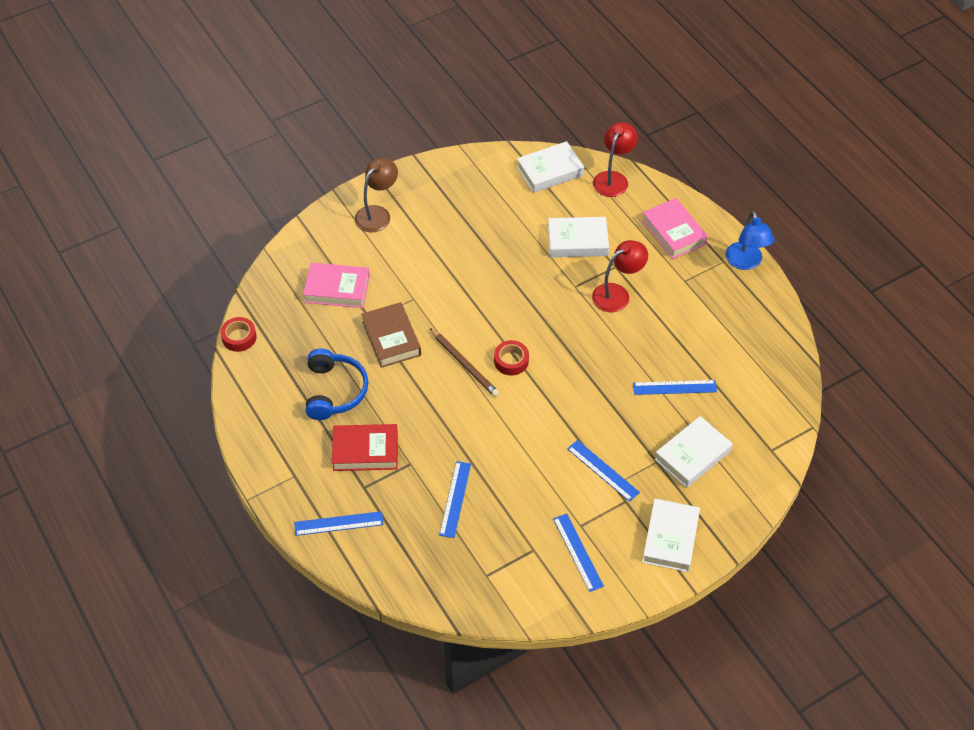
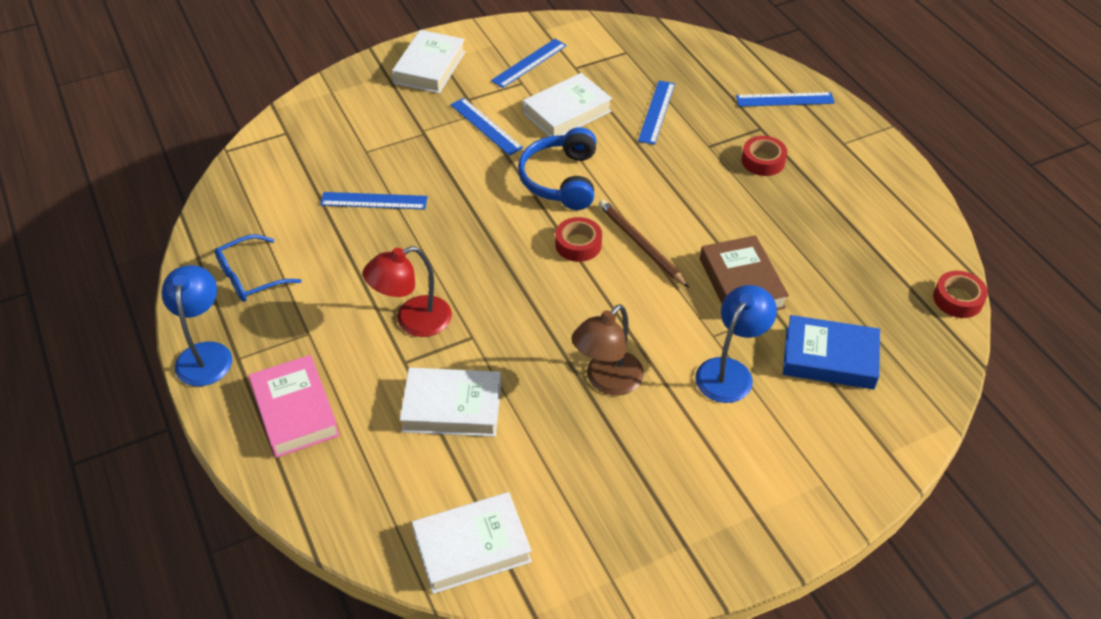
camera: 175 degrees left, 5 degrees down
pink book [303,263,370,308] -> blue book [783,315,880,389]
blue headphones [306,349,368,420] -> blue headphones moved to [518,127,596,210]
red book [332,424,398,471] -> red tape [742,136,787,176]
brown lamp [355,158,398,232] -> brown lamp moved to [571,304,644,395]
blue ruler [553,514,604,592] -> blue ruler turned 60 degrees clockwise [491,39,567,88]
red lamp [593,122,638,197] -> none
white book [655,416,733,488] -> white book moved to [523,73,612,137]
none -> blue glasses [214,234,302,302]
none -> blue lamp [695,285,777,403]

